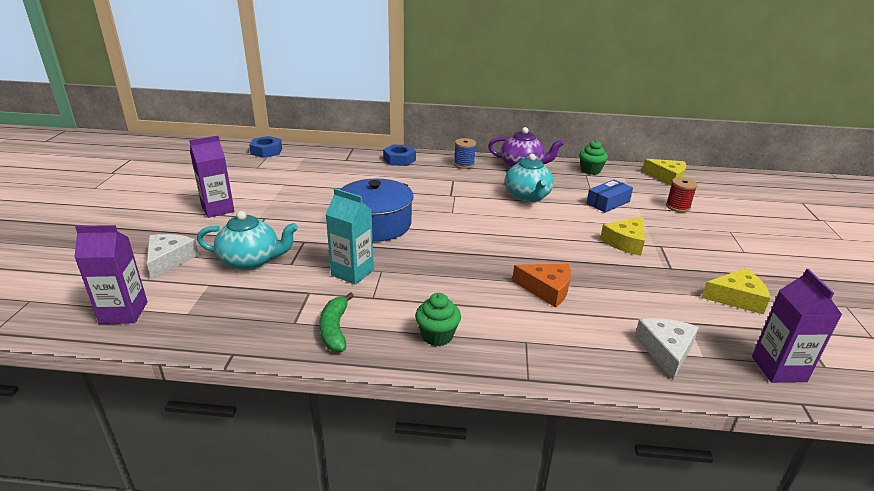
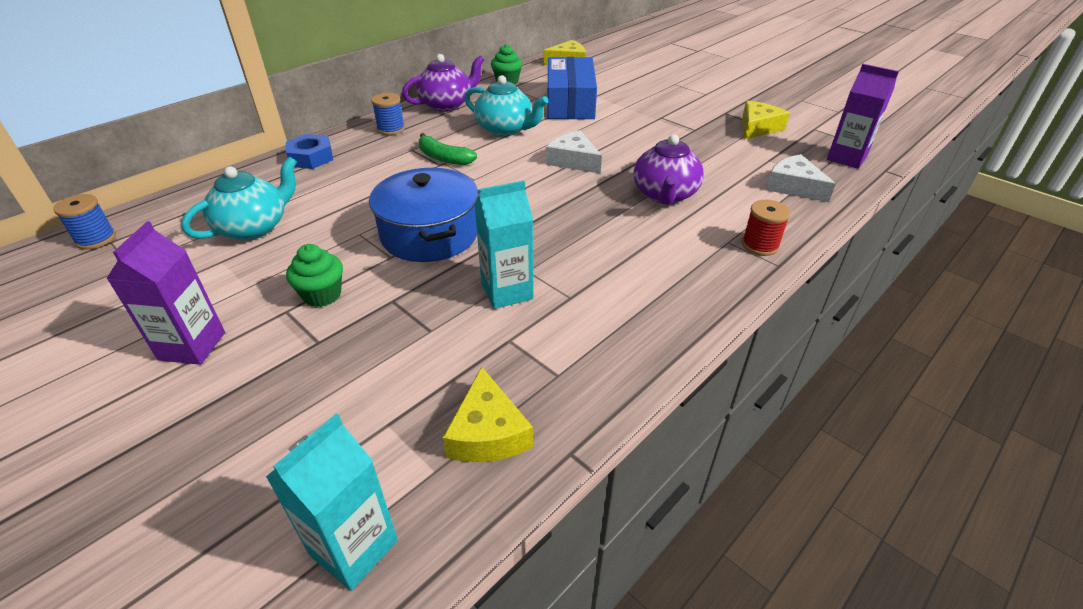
camera: 50 degrees left, 10 degrees up
purple carton [74,225,147,324] -> turquoise carton [266,413,398,591]
white cheese [147,234,199,280] -> white cheese moved to [546,130,602,174]
turquoise teapot [197,211,298,270] -> turquoise teapot moved to [181,156,297,240]
blue nut [249,136,282,158] -> blue spool [53,194,116,250]
green banana [320,292,354,352] -> green banana moved to [419,133,477,165]
green cupcake [415,293,461,346] -> green cupcake moved to [286,244,343,307]
orange cheese [512,264,571,307] -> purple teapot [633,134,704,205]
blue box [586,180,633,213] -> blue box [547,57,597,119], size x1.79
yellow cheese [600,217,645,256] -> yellow cheese moved to [443,367,533,462]
red spool [666,177,698,212] -> red spool moved to [742,200,791,256]

